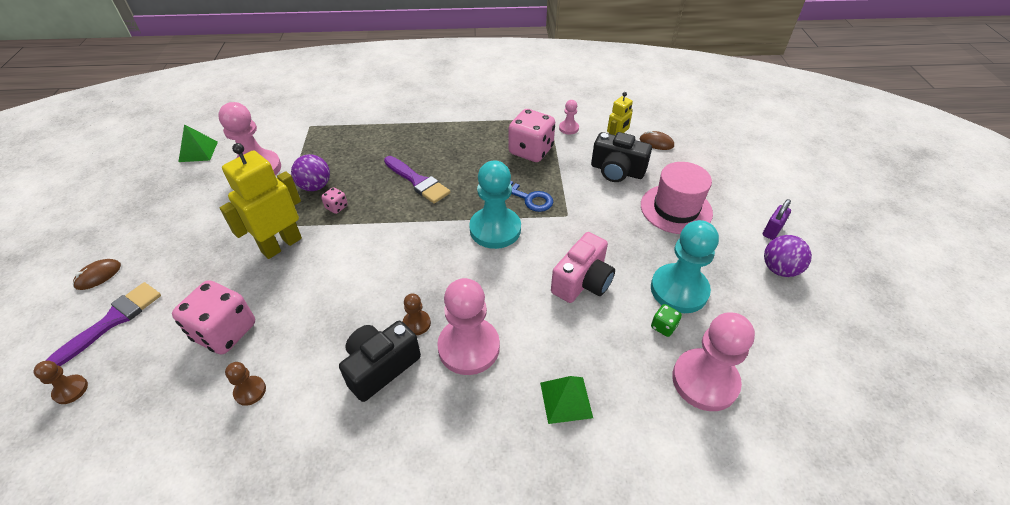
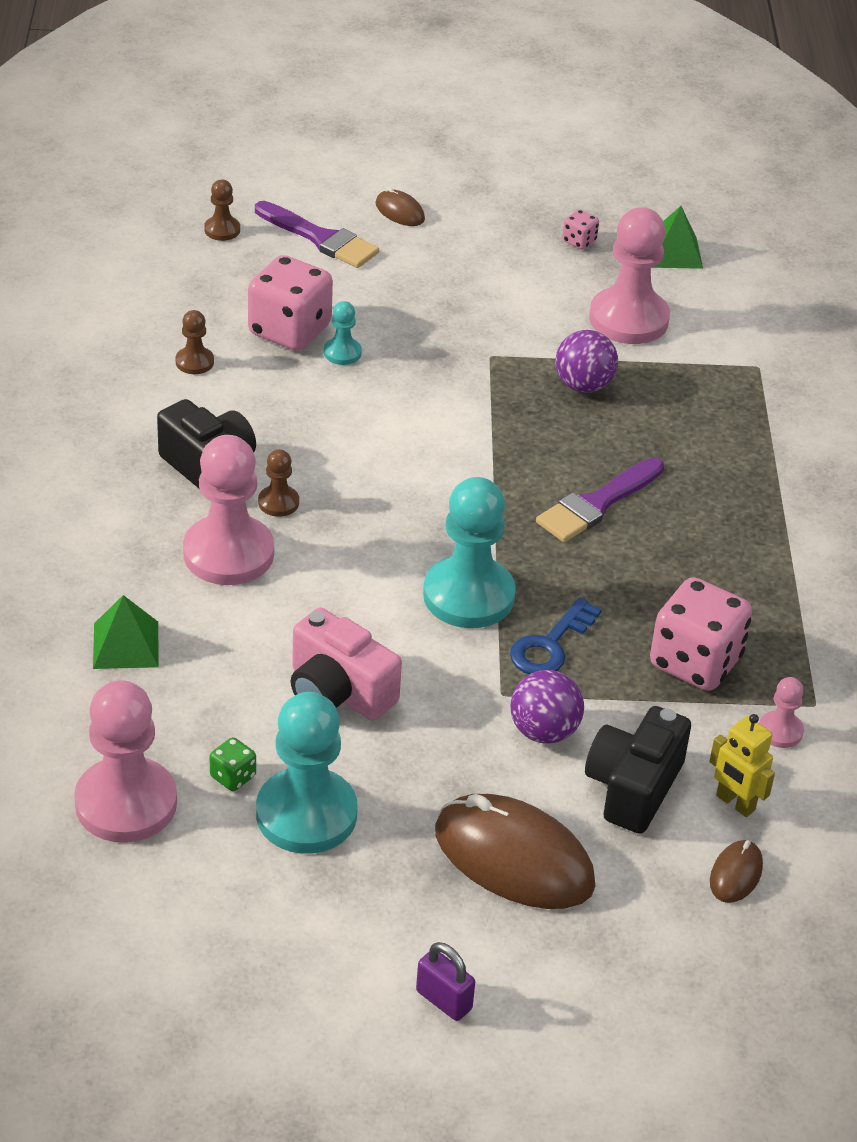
camera: 90 degrees right, 5 degrees down
yellow robot [220,143,302,259] -> none
pink dice [321,187,348,214] -> pink dice moved to [562,210,599,249]
pink hat [641,162,713,234] -> brown mouse [435,794,596,909]
purple ball [764,235,812,277] -> purple ball moved to [510,670,584,744]
none -> turquoise pawn [324,301,362,365]

